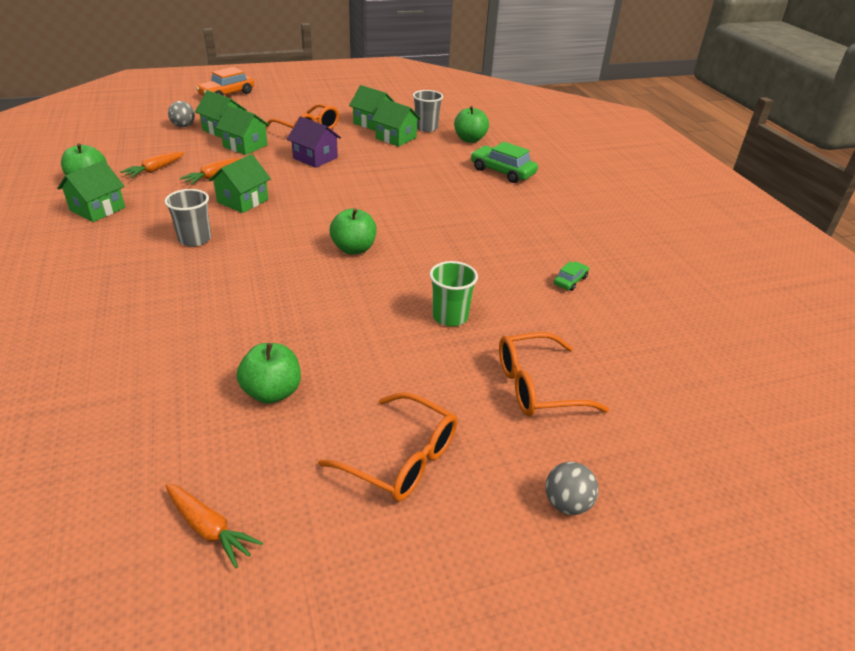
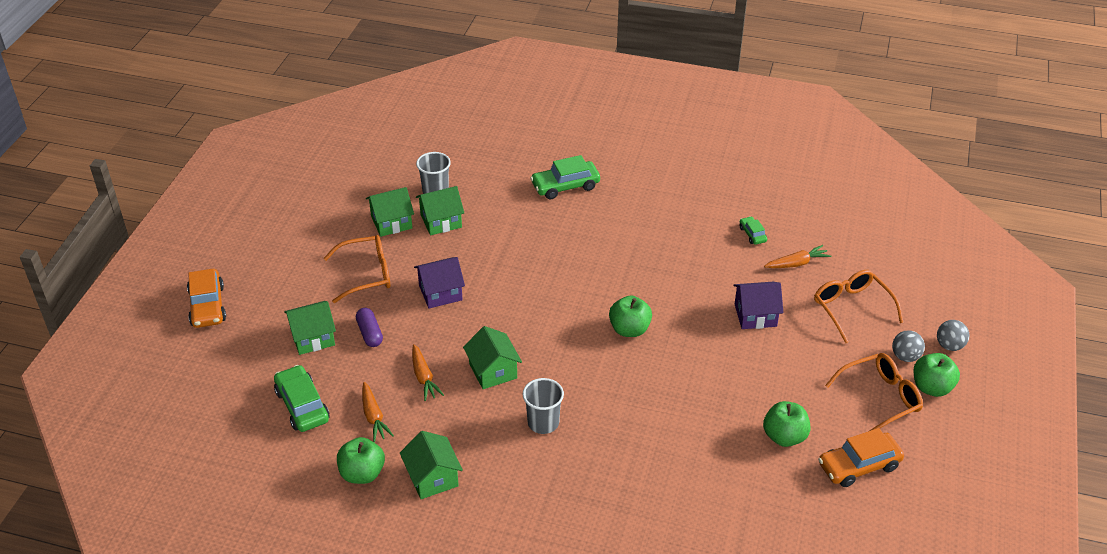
camera: 55 degrees left, 5 degrees up
orange carrot [165,484,263,568] -> orange carrot moved to [764,245,831,268]
grey ball [168,101,195,127] -> grey ball moved to [892,330,925,362]
green house [216,105,270,155] -> purple capsule [356,308,383,347]
green cup [430,261,478,326] -> purple house [733,282,783,329]
green apple [454,106,489,143] -> green apple moved to [913,353,960,397]
orange glasses [499,332,610,416] -> orange glasses turned 135 degrees clockwise [814,270,904,343]
none -> green car [274,365,329,432]
none -> orange car [818,428,904,487]

